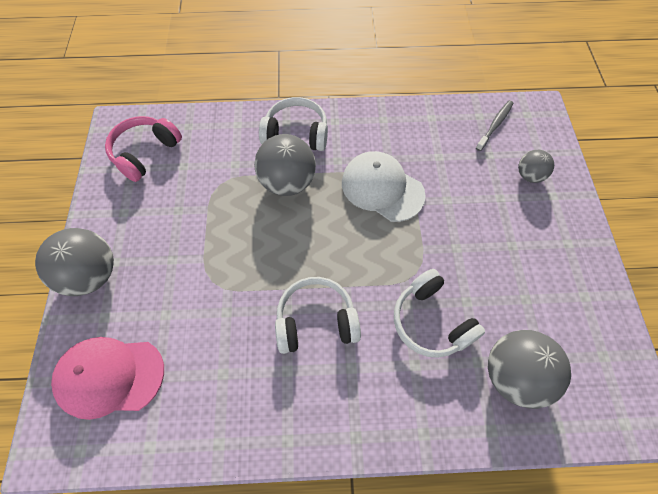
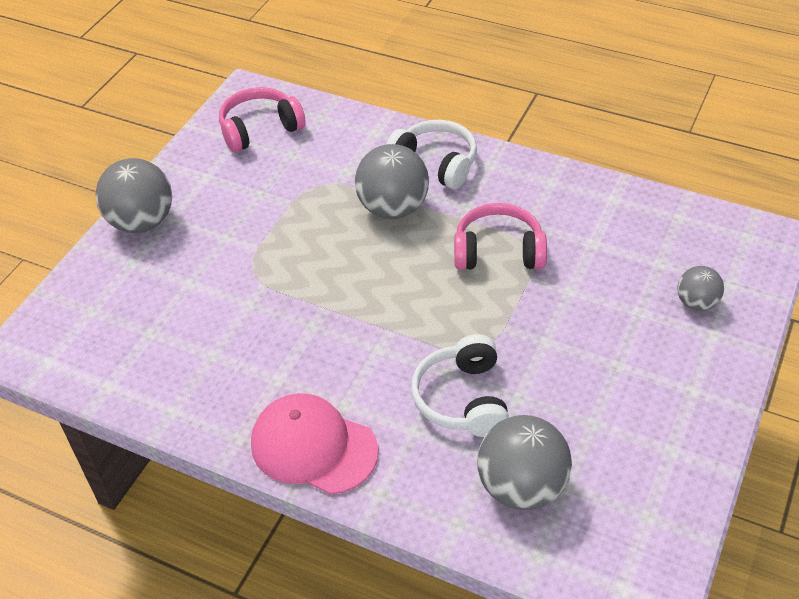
camera: 30 degrees right, 15 degrees down
pink cap [51,337,164,420] -> pink cap moved to [251,393,378,495]
white headphones [275,277,361,354] -> none
white cap [342,151,426,222] -> pink headphones [454,203,547,270]
grey toothbrush [476,100,513,151] -> none

